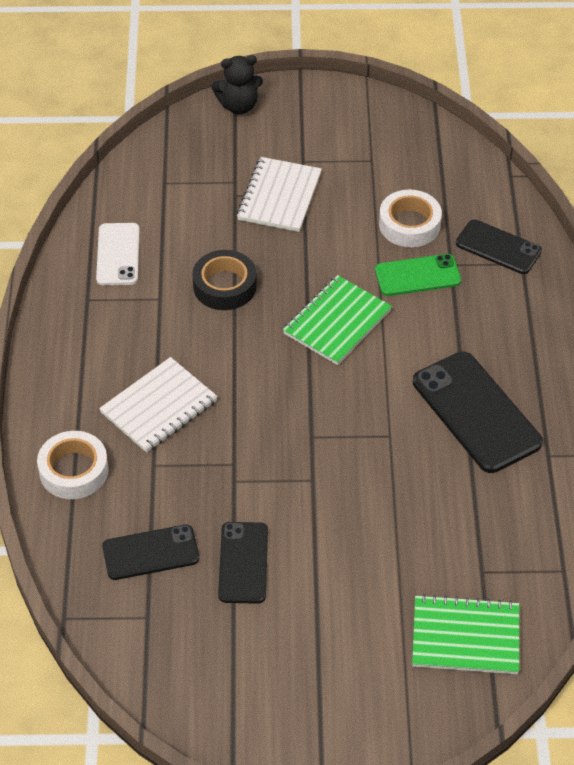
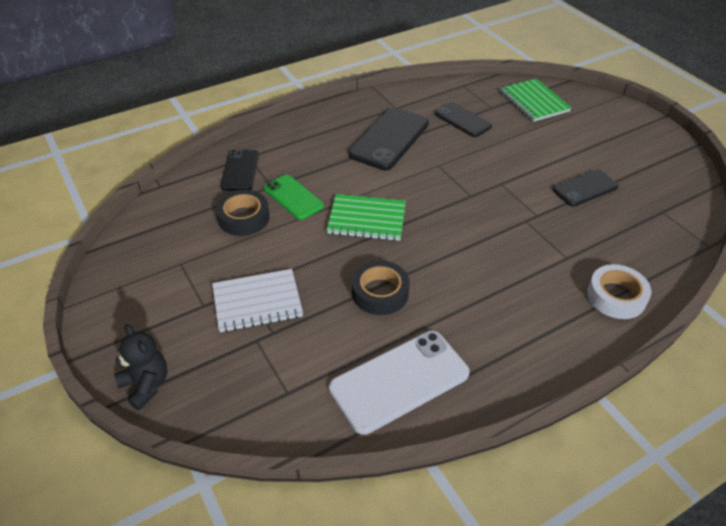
camera: 120 degrees left, 5 degrees down
white phone [96,223,140,285] -> white phone [329,331,470,435], size x1.62
white notebook [99,357,218,453] -> none
black phone [102,524,199,580] -> black phone moved to [435,102,492,137]
white tape [379,190,442,247] -> black tape [216,190,269,236]

